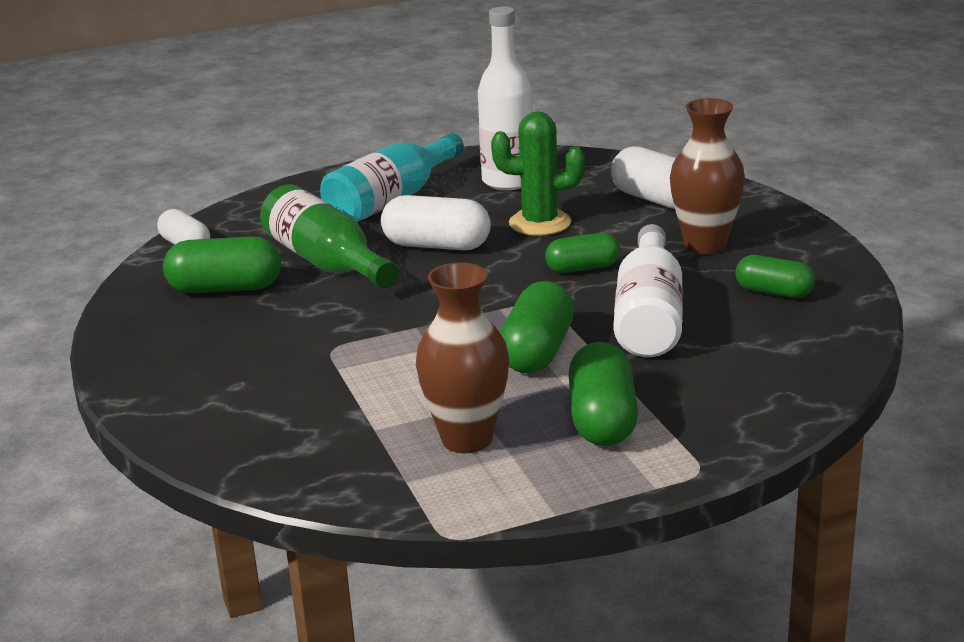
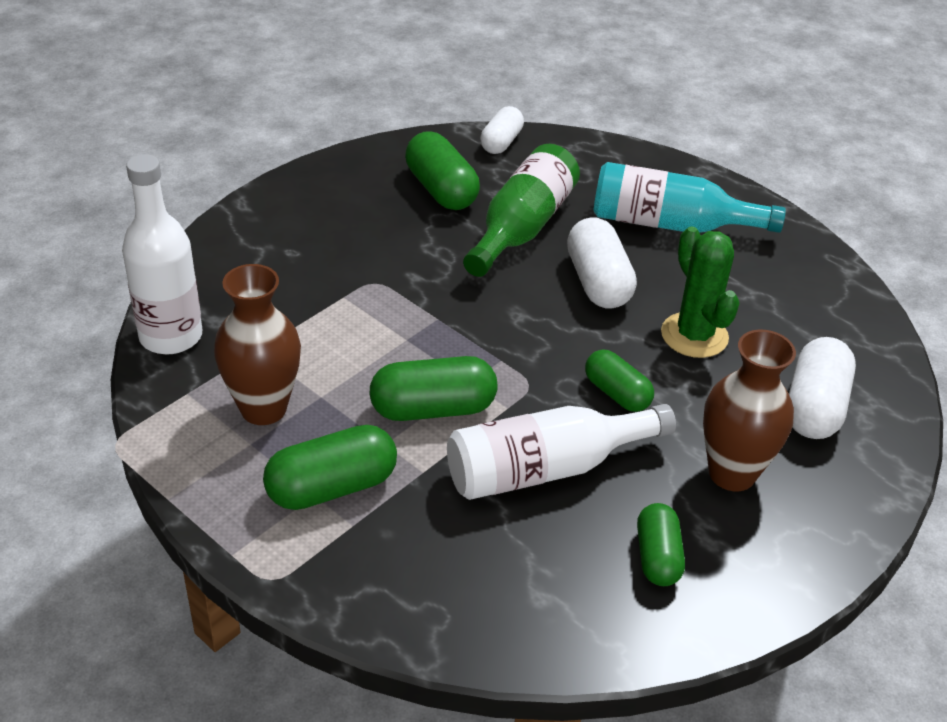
camera: 60 degrees right, 15 degrees up
white bottle [478,7,533,190] -> white bottle moved to [122,154,202,354]

